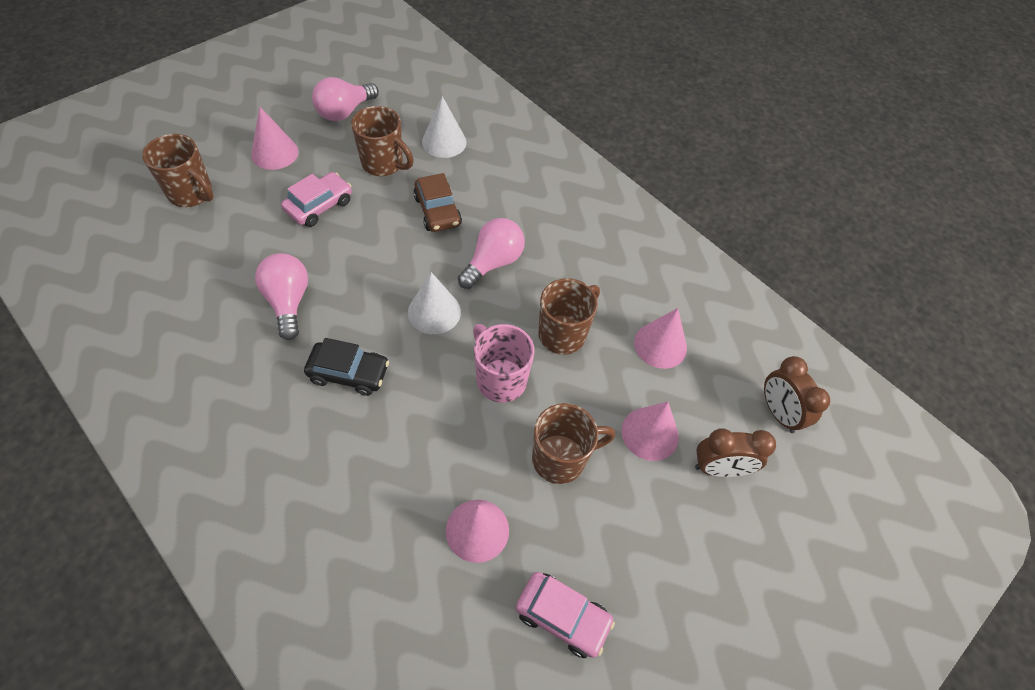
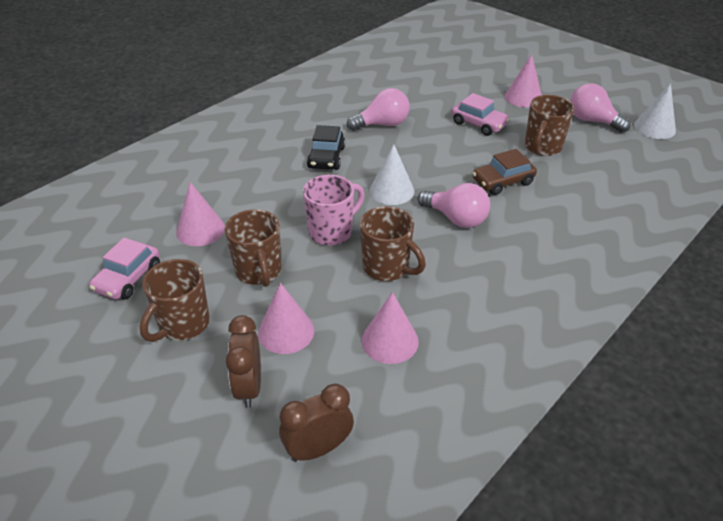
camera: 90 degrees right, 15 degrees down
brown mug [142,134,214,207] -> brown mug moved to [140,259,210,342]
white cone [422,96,467,158] -> white cone moved to [634,83,676,139]

